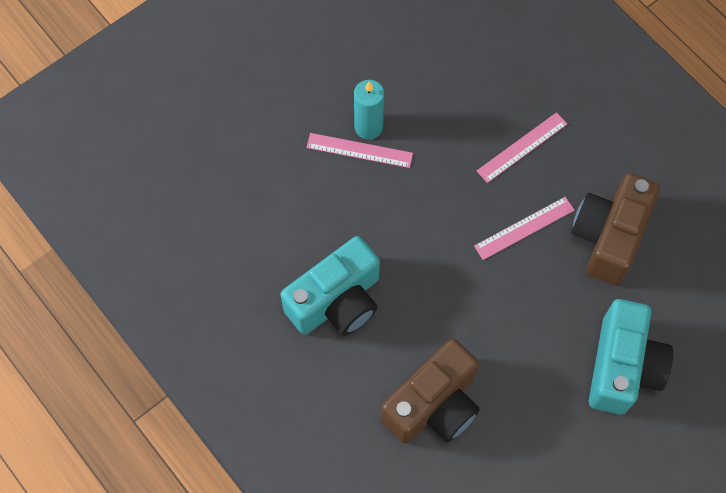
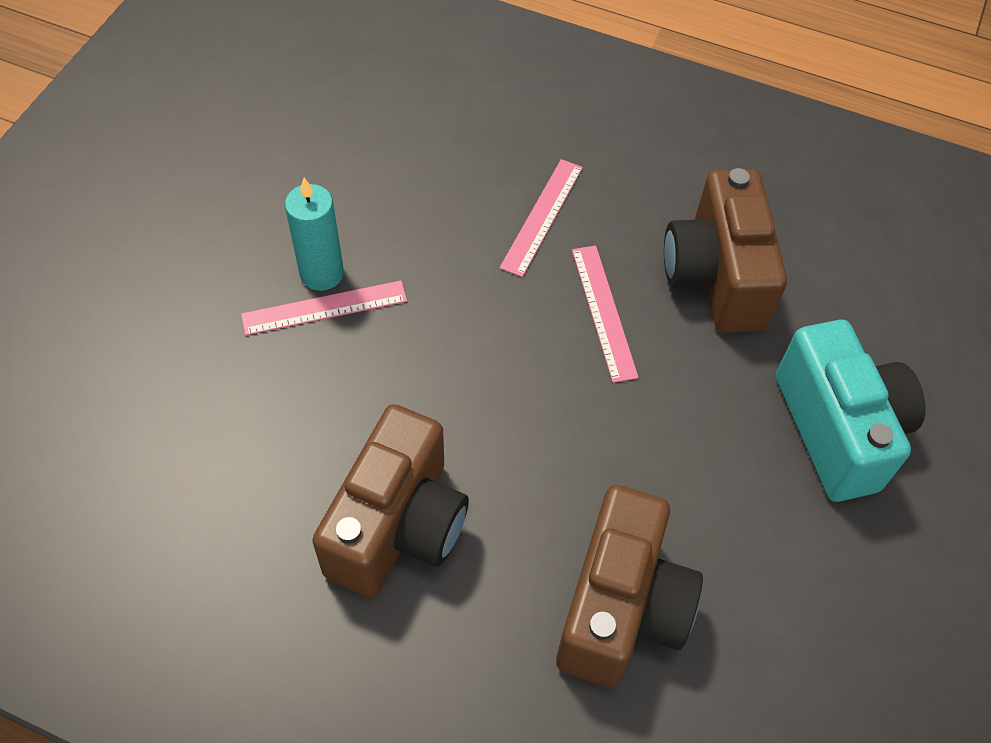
camera: 30 degrees left, 10 degrees down
turquoise camera [280,236,380,336] -> brown camera [312,404,469,597]
pink ruler [474,197,575,260] -> pink ruler turned 45 degrees counterclockwise [572,246,639,383]

